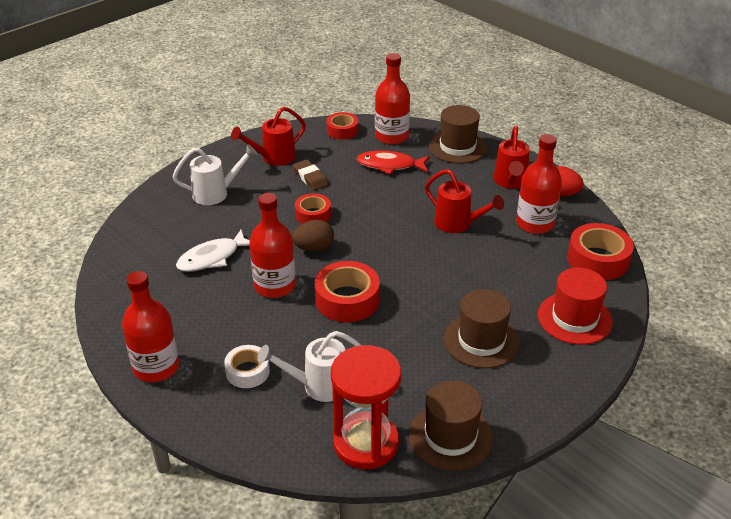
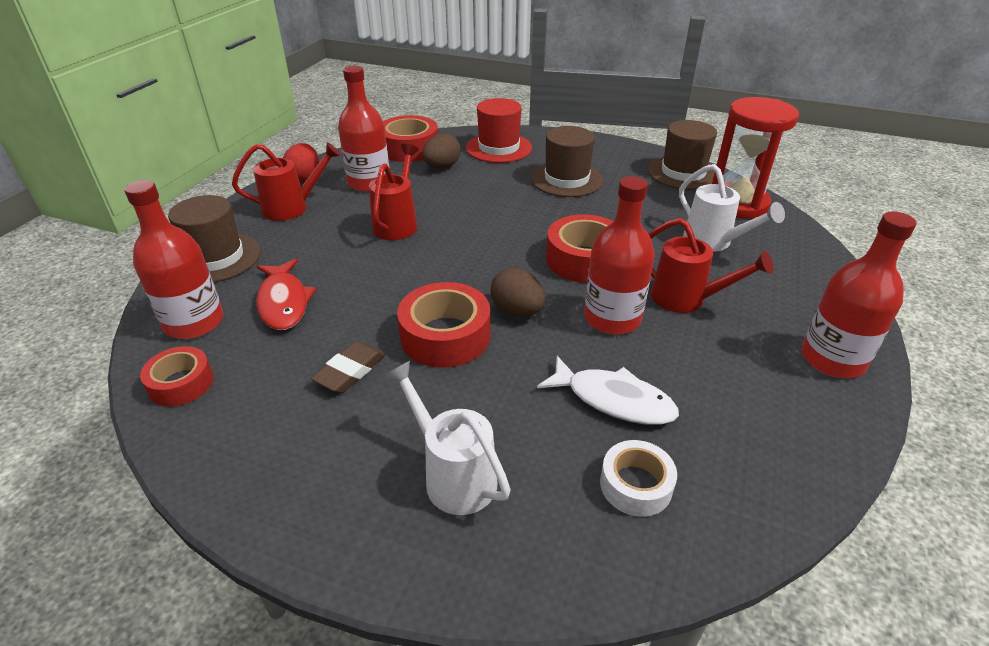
camera: 115 degrees left, 0 degrees up
white tape [224,345,270,388] -> white tape moved to [600,440,677,517]
red watering can [231,107,306,166] -> red watering can moved to [648,218,774,313]
red tape [295,193,331,224] -> red tape [397,282,491,368], size x1.60
none -> brown egg [422,134,461,169]

